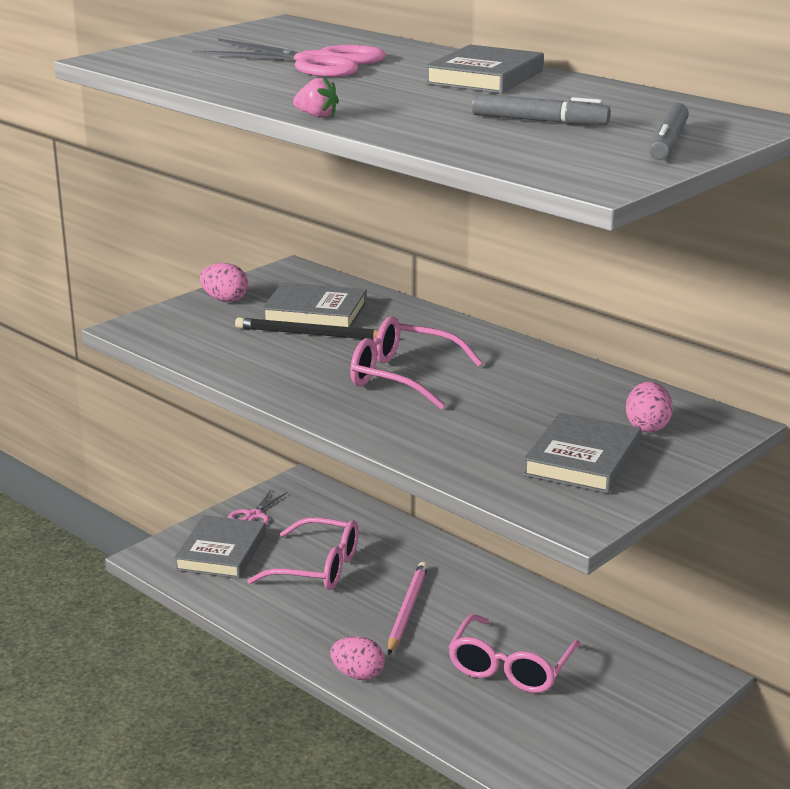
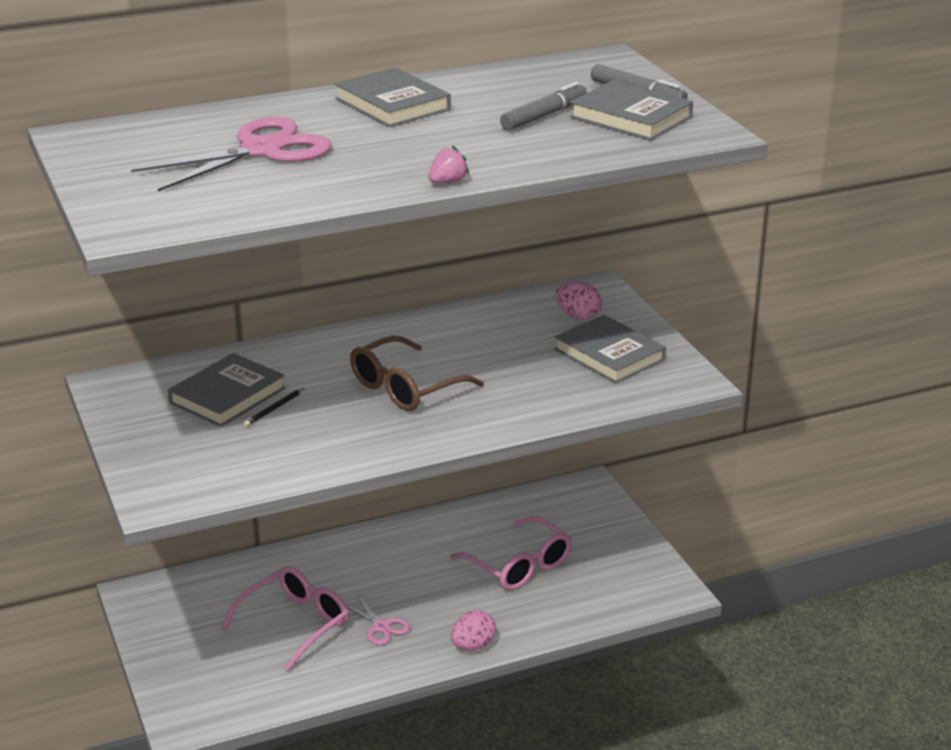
camera: 65 degrees left, 5 degrees up
grey book [174,515,266,579] -> grey book moved to [570,80,693,141]
pink egg [200,263,248,302] -> none
pink scissors [228,490,288,526] -> pink scissors moved to [346,594,410,645]
black pencil [235,317,379,340] -> black pencil [244,388,304,426], size x0.52
pink glasses [350,317,483,409] -> brown glasses [350,335,484,411]
pink pencil [388,562,428,655] -> none

